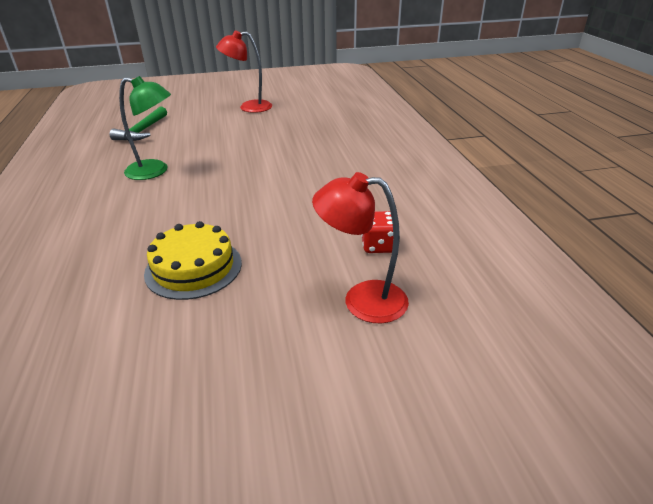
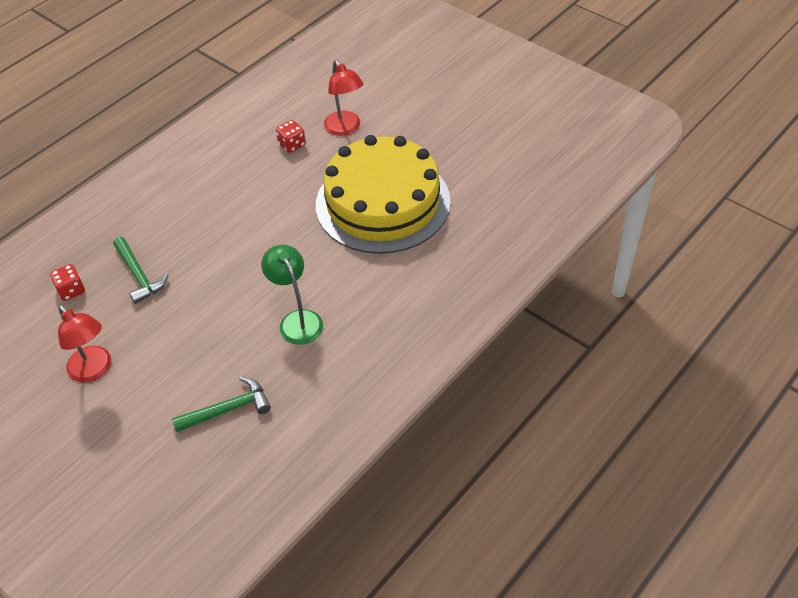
camera: 125 degrees left, 15 degrees up
yellow cake [144,221,242,300] -> yellow cake [316,135,451,254], size x2.05
none -> red dice [50,264,85,301]
none -> green hammer [113,237,169,304]

